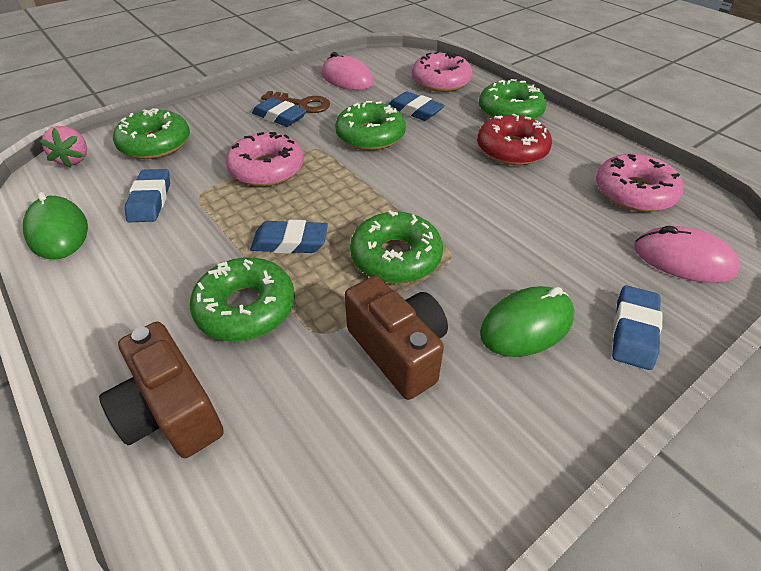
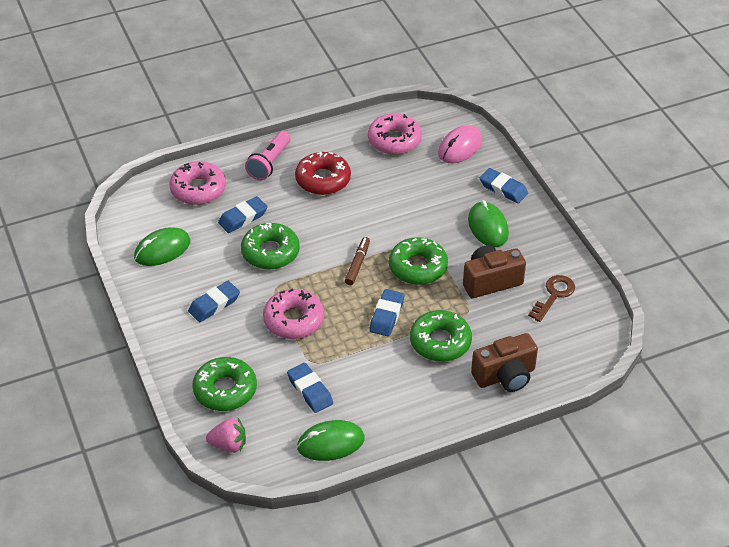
camera: 75 degrees left, 0 degrees up
blue eraser [125,169,170,222] -> blue eraser turned 45 degrees clockwise [287,363,333,413]
brown key [261,91,330,113] -> brown key moved to [528,275,575,322]
pink mouse [321,52,374,90] -> green mouse [134,227,191,266]
green donut [479,79,547,120] -> pink flashlight [245,131,291,180]
none -> brown marker [345,237,370,285]

